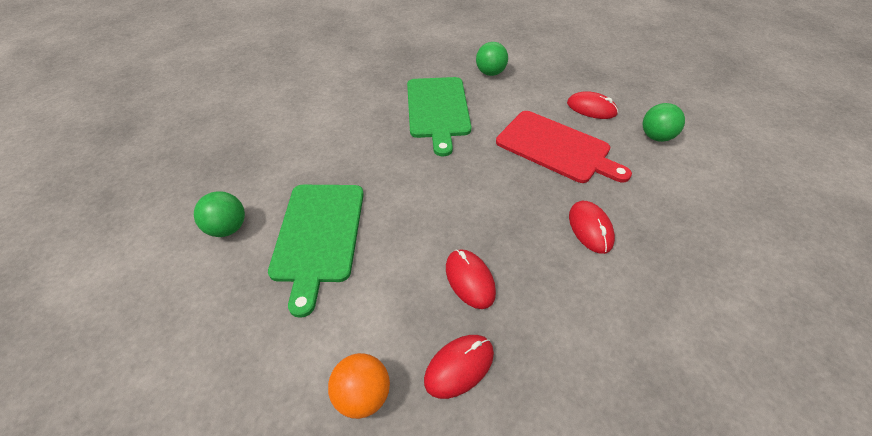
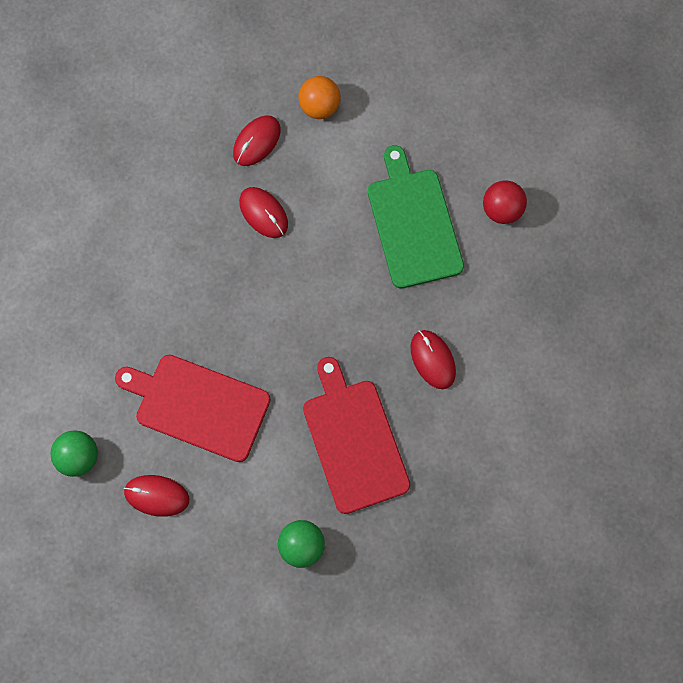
camera: 165 degrees right, 25 degrees up
green ball [194,191,245,237] -> red ball [483,180,527,224]
green cutting board [407,77,471,157] -> red cutting board [303,357,410,514]
red mouse [569,201,615,254] -> red mouse moved to [411,330,456,389]

